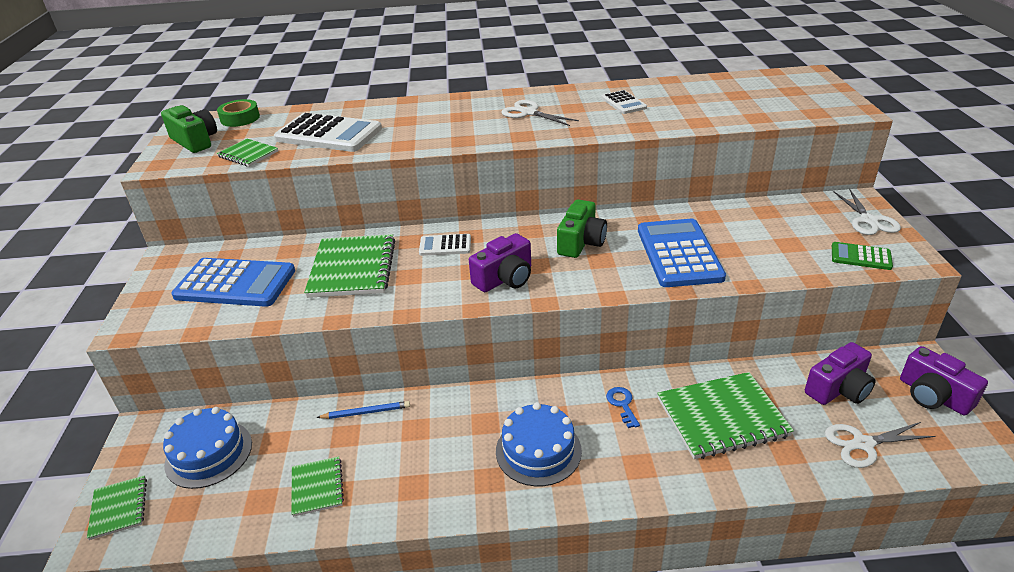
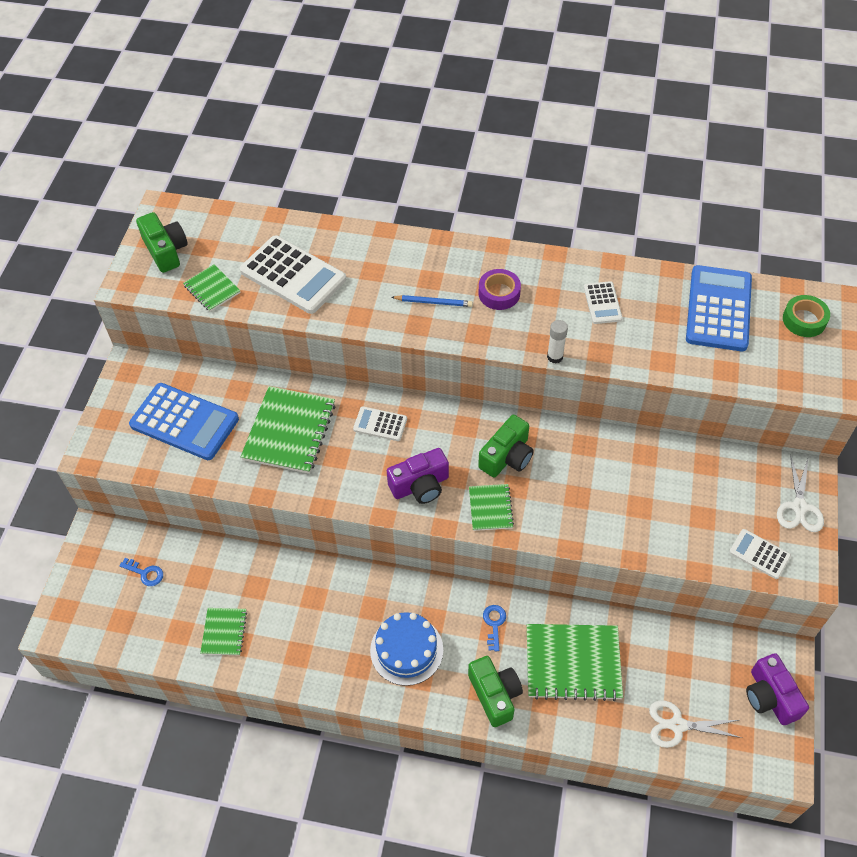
camera: 15 degrees right, 20 degrees up
green notebook [87,475,147,540] -> green notebook moved to [469,484,514,531]
blue cake [163,407,252,489] -> blue key [119,558,163,586]
green tape [217,99,260,127] -> green tape moved to [783,295,830,337]
blue pencil [316,401,410,419] -> blue pencil moved to [391,295,473,307]
white scissors [501,100,579,126] -> purple tape [479,269,521,310]
blue calculator [638,219,726,287] -> blue calculator moved to [686,265,752,351]
purple camera [805,342,876,405] -> none
green calculator [832,242,893,270] -> white calculator [729,529,791,579]
none -> green camera [468,656,523,727]
none -> white glue stick [547,320,568,363]

